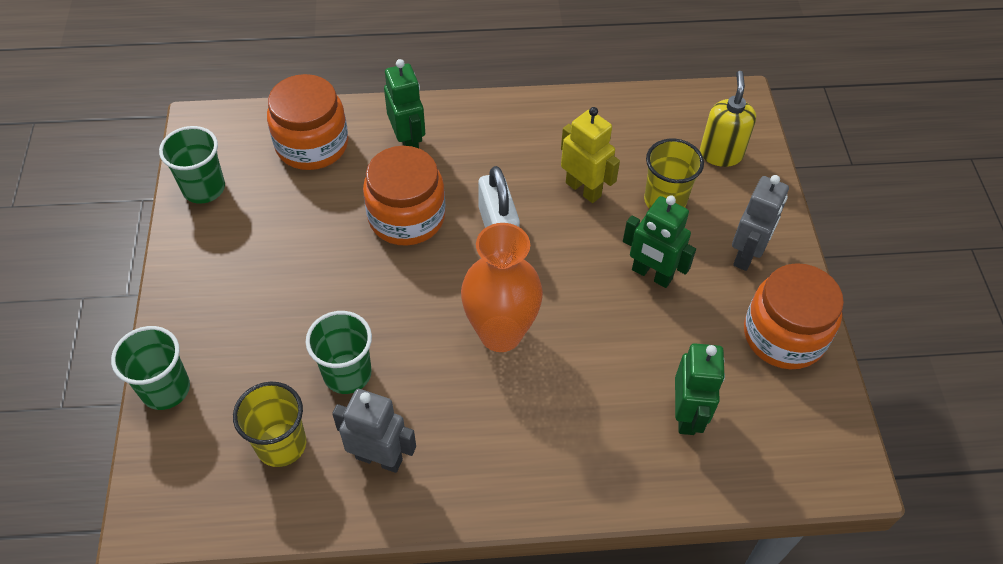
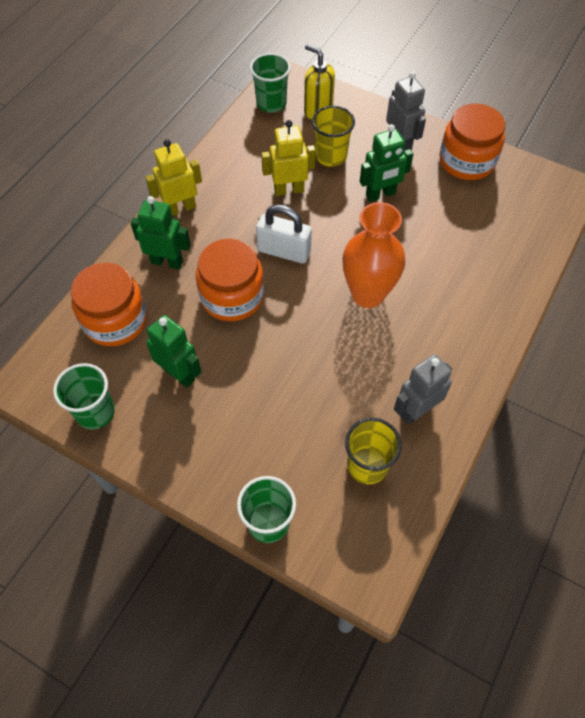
camera: 55 degrees left, 5 degrees up
green cup [306,311,372,394] -> green cup moved to [250,53,291,113]
green robot [675,343,725,435] -> green robot moved to [146,315,202,388]
none -> yellow robot [145,139,202,216]

